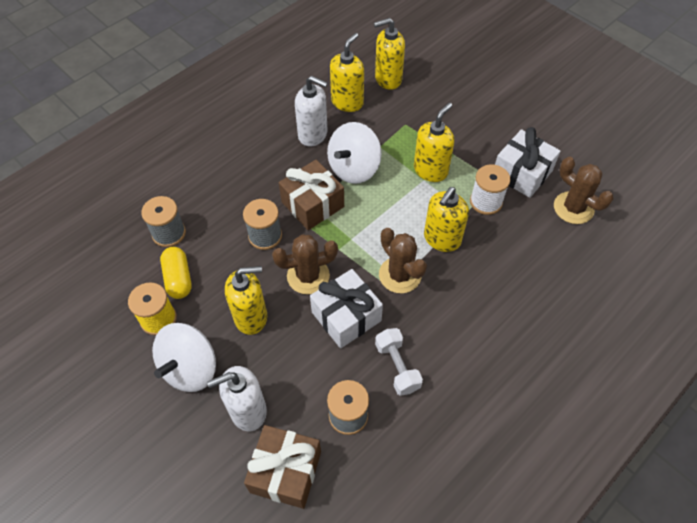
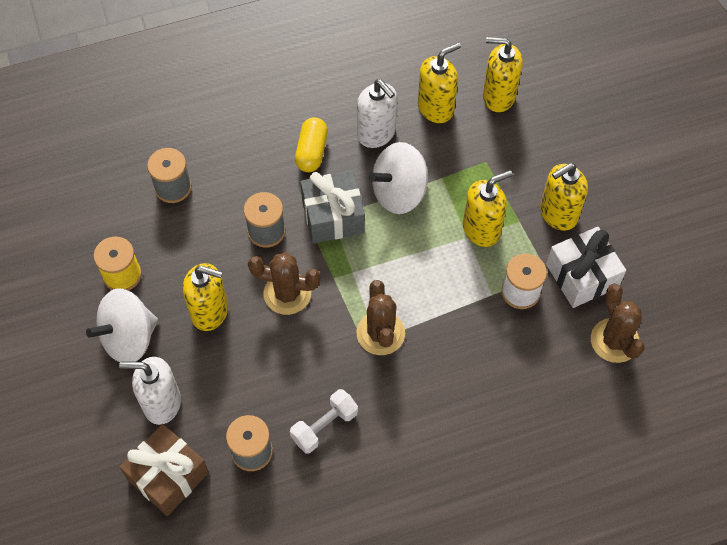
camera: 25 degrees right, 5 degrees up
yellow capsule [160,247,192,299] -> yellow capsule moved to [295,117,328,172]
brown gift [279,160,344,230] -> grey gift [300,171,365,243]
white gift [310,269,383,348] -> none
white dumbbell [375,328,423,396] -> white dumbbell turned 45 degrees clockwise [290,389,358,454]
yellow soap dispenser [424,187,469,252] -> yellow soap dispenser moved to [540,163,588,231]

